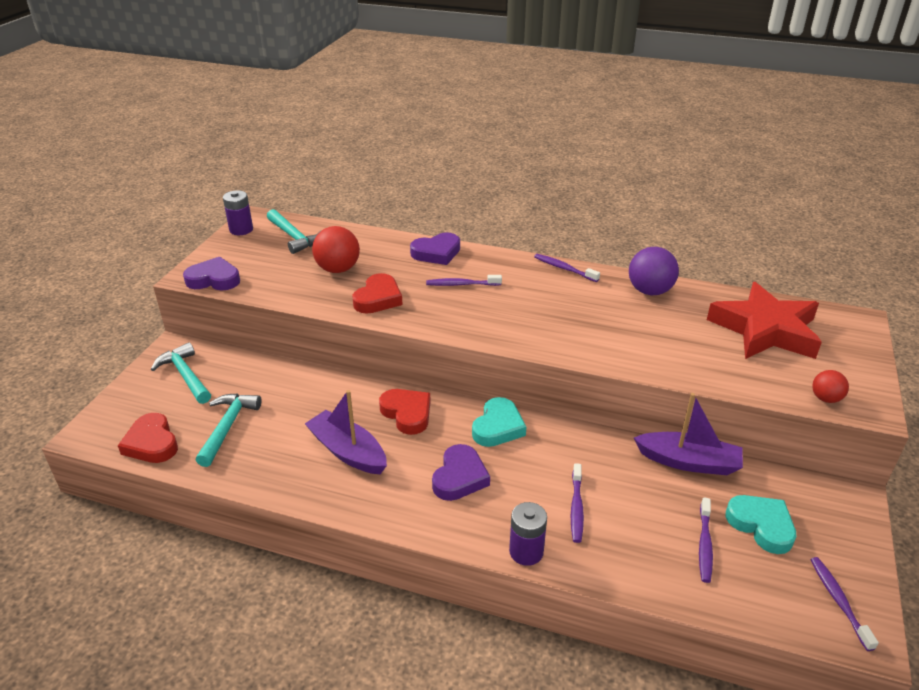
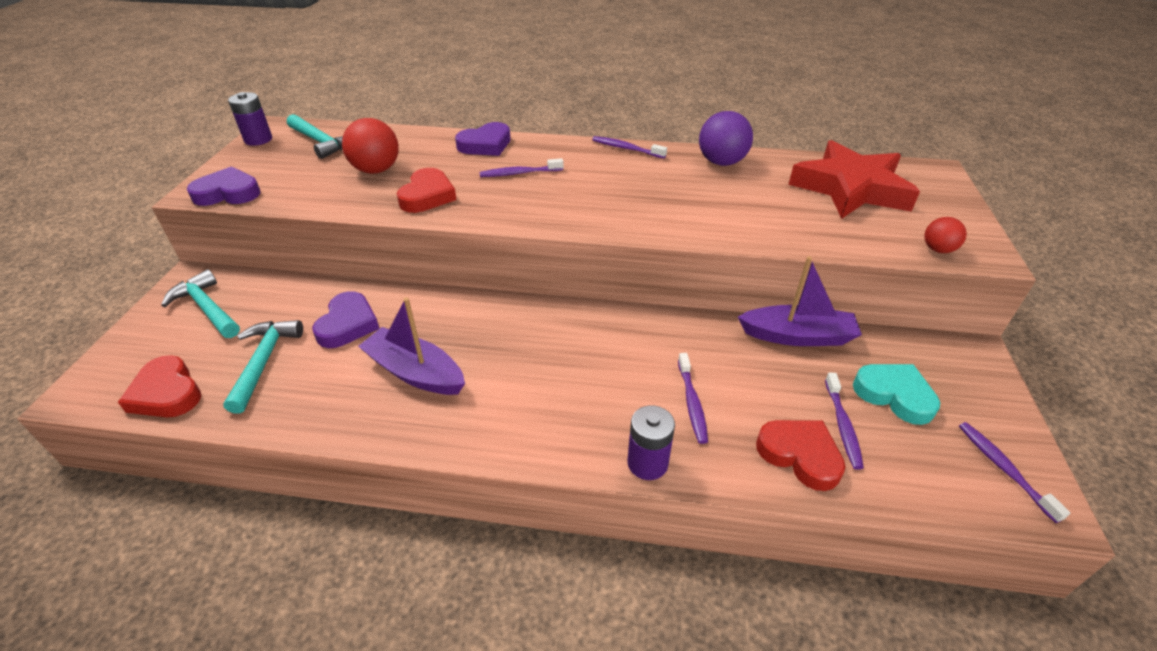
camera: 10 degrees left, 5 degrees up
red heart [379,389,431,435] -> red heart moved to [756,420,846,491]
purple heart [432,444,490,501] -> purple heart moved to [312,291,380,348]
turquoise heart [472,397,526,447] -> none

